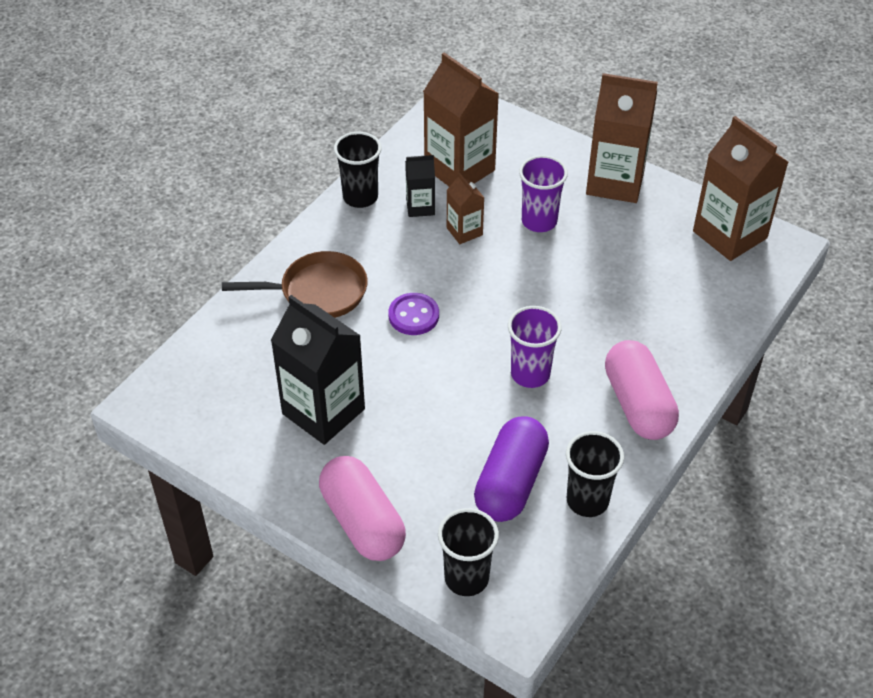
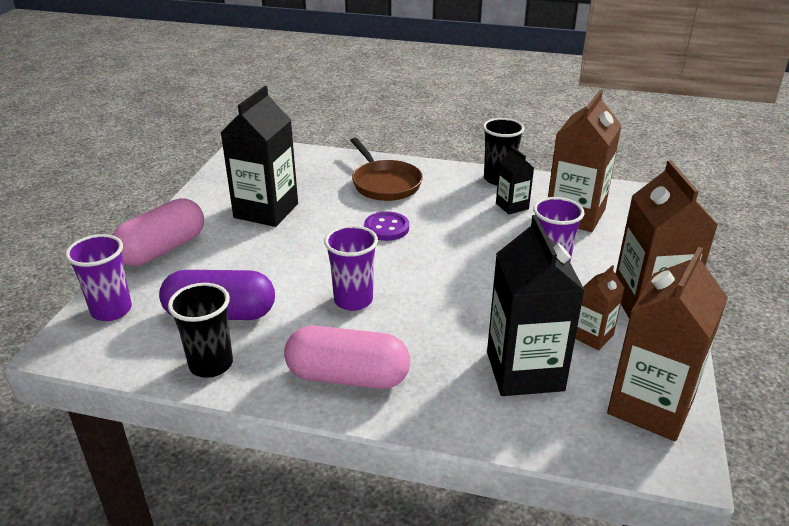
camera: 70 degrees right, 15 degrees down
black cup [438,508,499,596] -> purple cup [65,234,132,321]
brown carton [447,173,484,244] -> brown carton moved to [575,265,624,350]
pink capsule [605,340,679,440] -> pink capsule turned 45 degrees clockwise [284,325,410,389]
none -> black carton [487,215,585,396]

